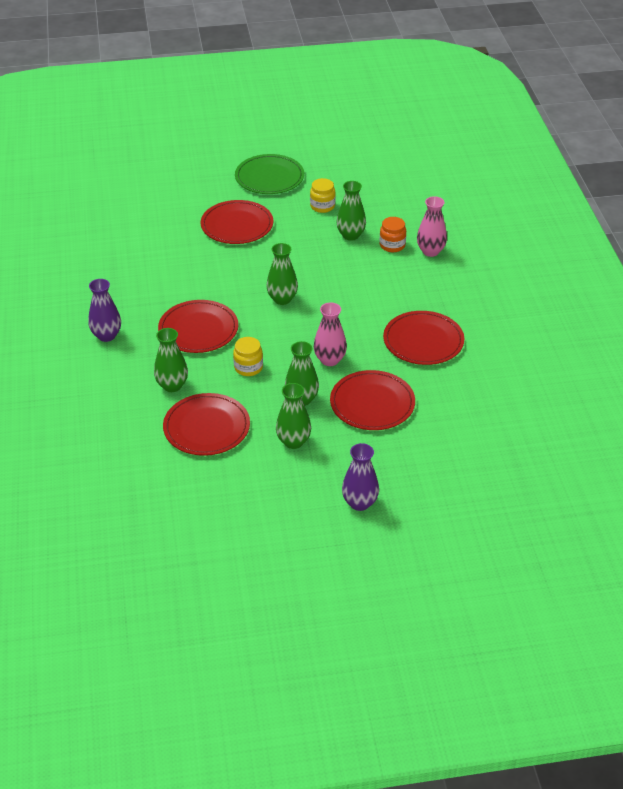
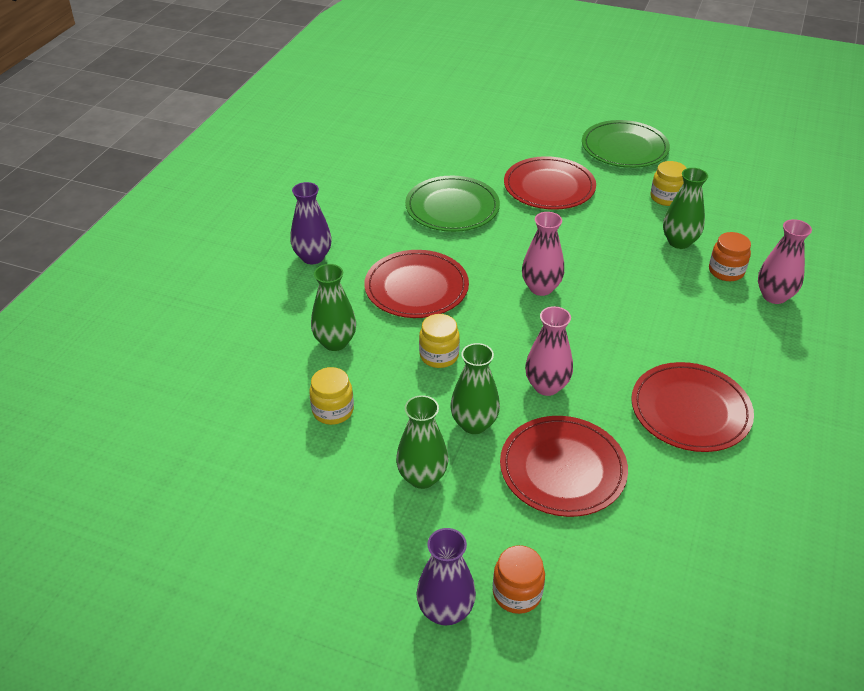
camera: 30 degrees right, 0 degrees up
red plate [163,393,250,456] -> yellow jar [309,367,354,425]
green vase [266,243,298,305] -> pink vase [522,212,564,296]
none -> green plate [405,176,500,232]
none -> orange jar [493,545,545,614]

